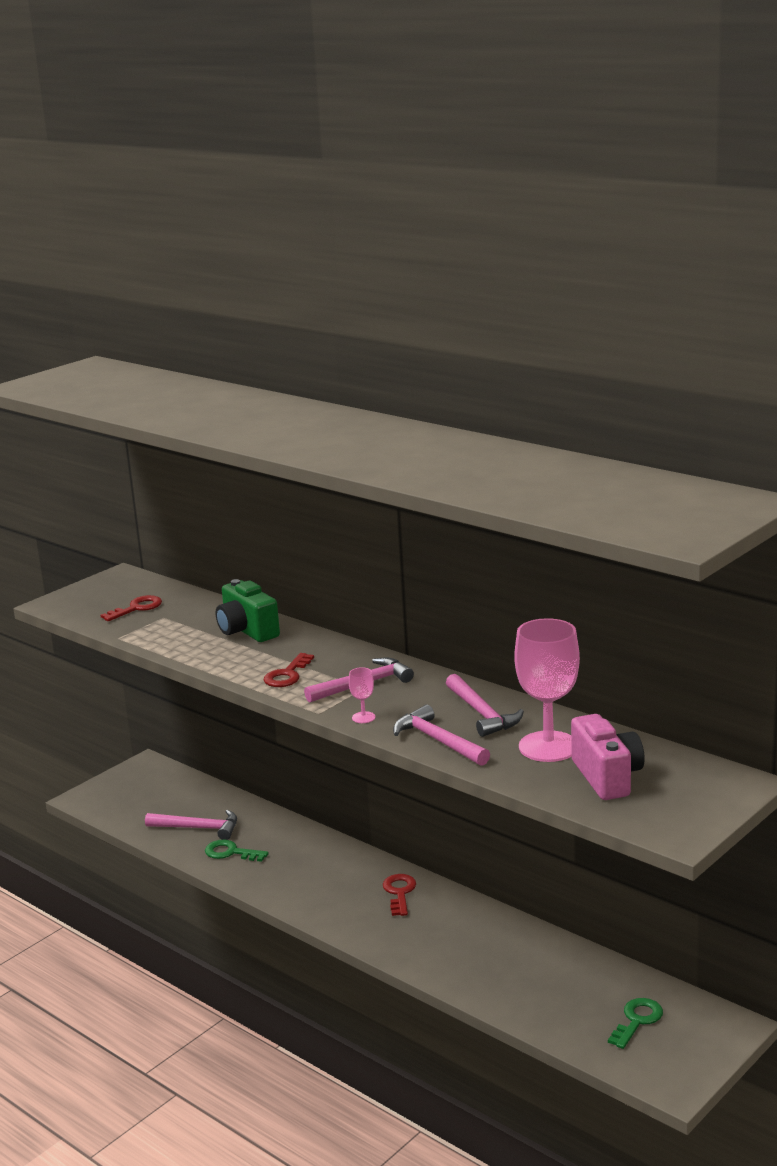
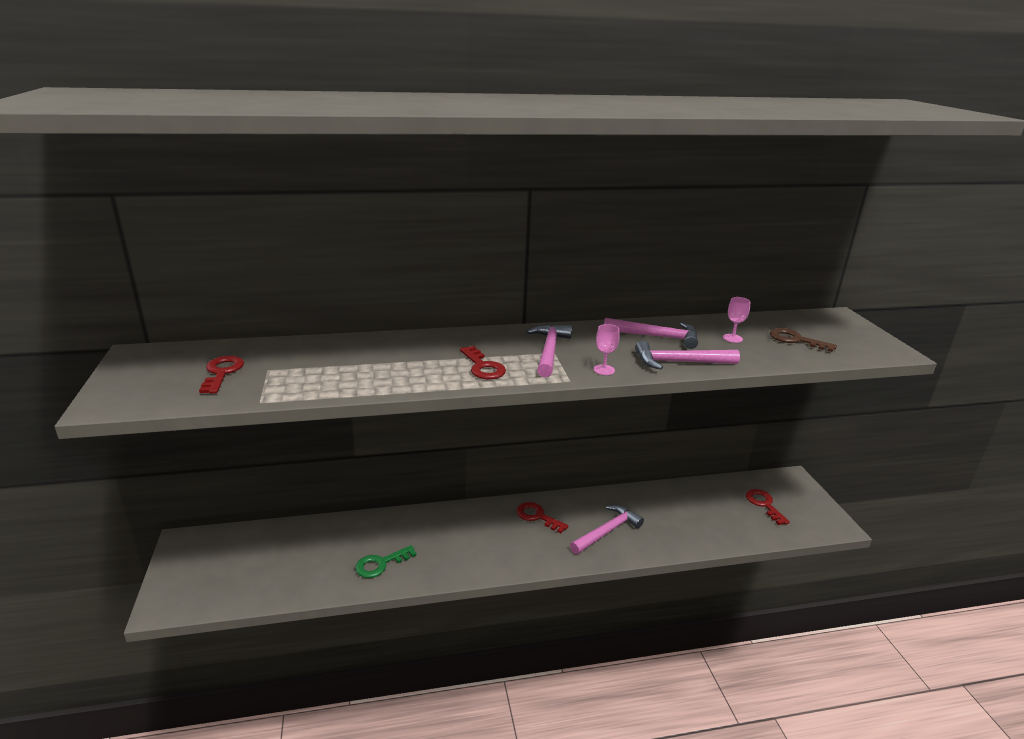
camera: 55 degrees left, 5 degrees up
pink hammer [145,810,237,840] -> pink hammer moved to [570,505,644,554]
green camera [215,579,280,642] -> none
pink goblet [514,618,580,762] -> pink goblet [723,297,750,343], size x0.41
pink camera [571,714,645,800] -> brown key [770,328,837,352]
green key [608,998,663,1049] -> red key [746,489,790,525]

